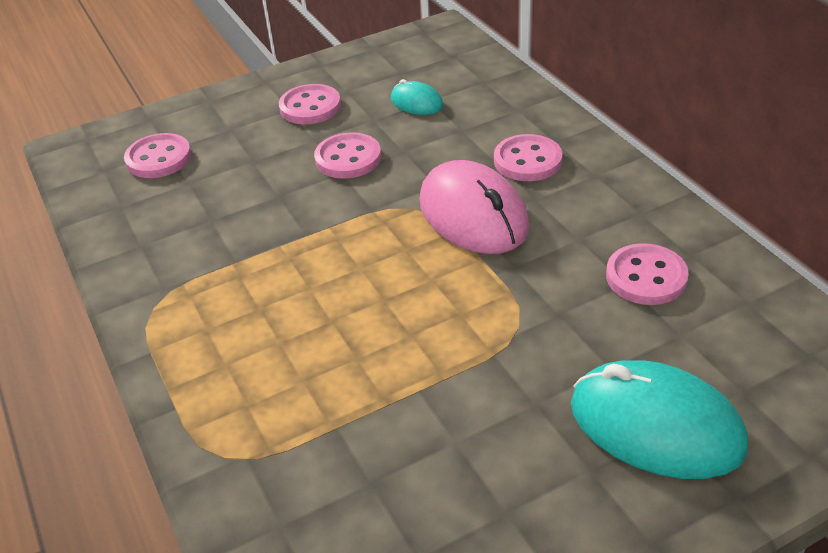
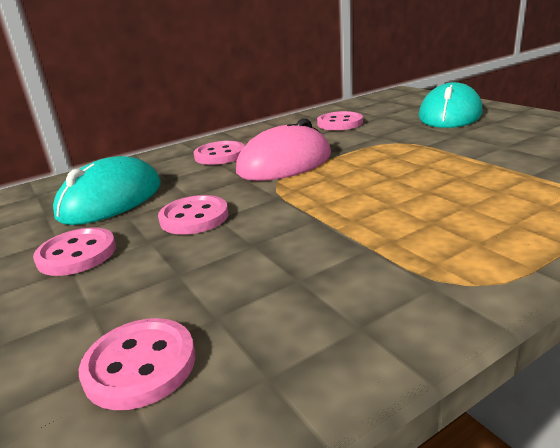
camera: 95 degrees left, 15 degrees down
turquoise mouse [391,79,443,115] -> turquoise mouse [53,156,161,225], size x2.01

